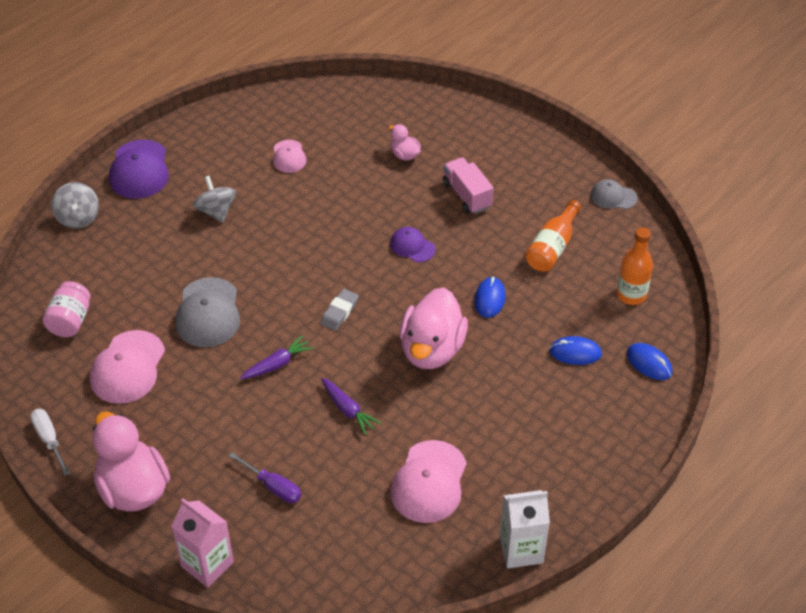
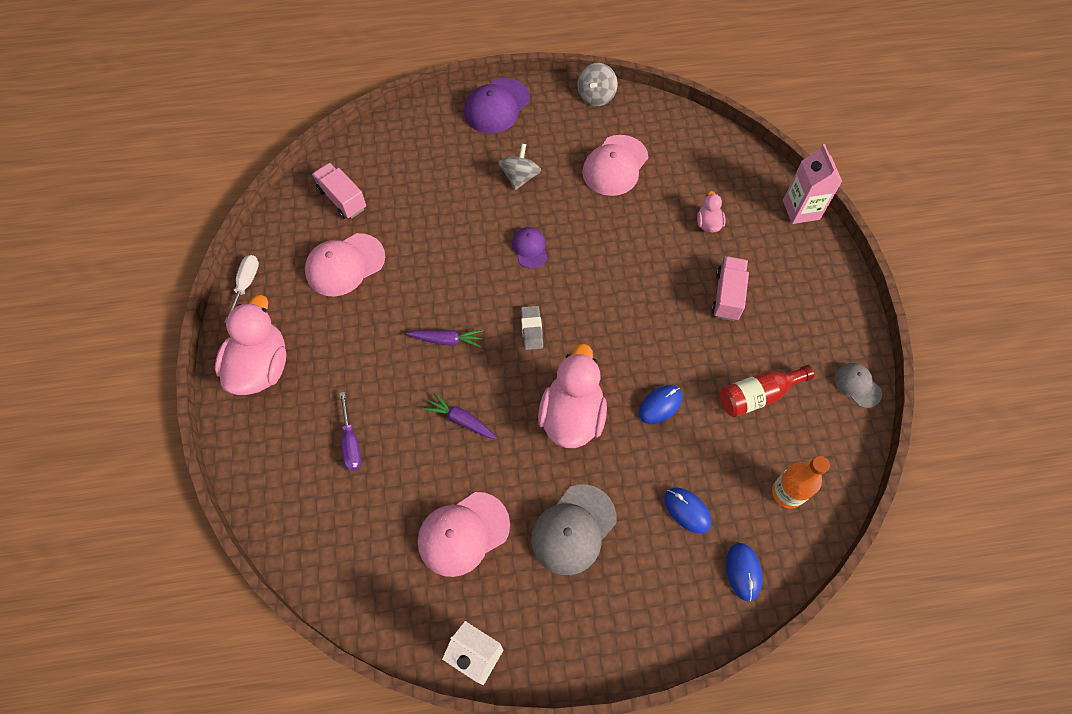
camera: 40 degrees right, 15 degrees up
pink jar [42,281,90,337] -> pink truck [312,163,366,219]
grey spinning top [51,182,99,229] -> grey spinning top moved to [578,63,617,106]
pink carton [171,498,234,588] -> pink carton moved to [783,144,842,224]
grey cap [175,277,240,347] -> grey cap moved to [531,484,616,575]
pink cap [273,140,306,173] -> pink cap [582,135,648,196], size x1.76
grey eraser [321,289,359,331] -> grey eraser turned 75 degrees counterclockwise [521,306,543,350]
purple carrot [321,378,381,435] -> purple carrot turned 120 degrees clockwise [423,393,497,439]
purple cap [390,227,436,262] -> purple cap moved to [512,227,547,269]
pink duck [399,288,468,369] -> pink duck turned 135 degrees clockwise [538,344,607,448]
orange bottle [525,200,581,272] -> red bottle [720,365,815,417]

